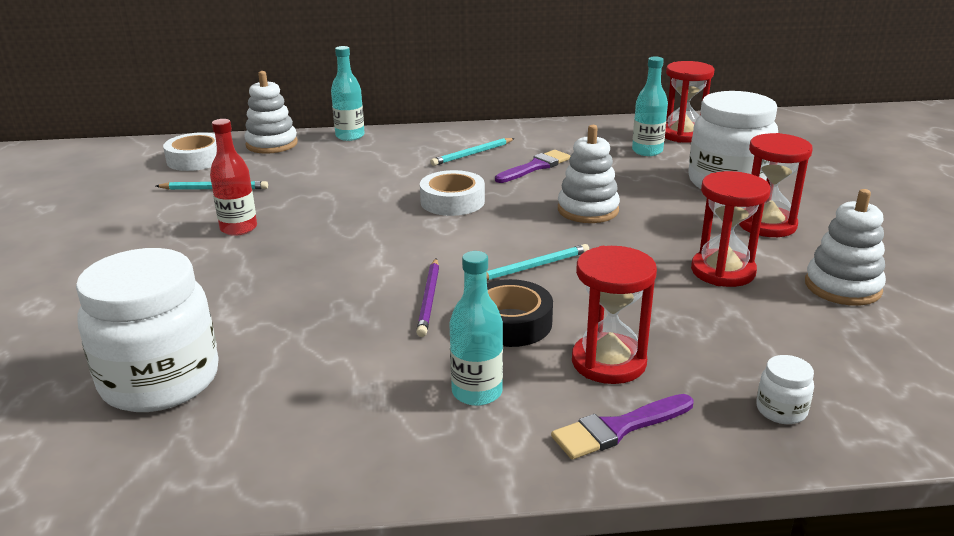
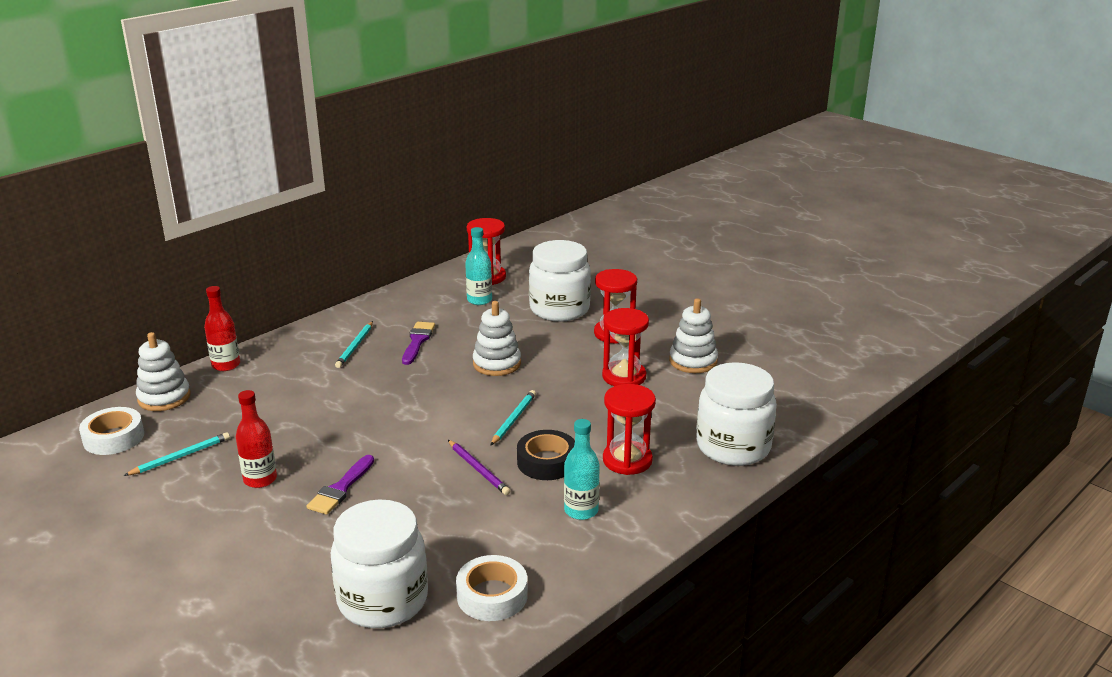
camera: 40 degrees left, 0 degrees up
turquoise bottle [331,46,365,141] -> red bottle [204,286,240,371]
white tape [420,170,485,216] -> white tape moved to [456,555,528,621]
purple brush [551,394,693,459] -> purple brush moved to [307,455,374,515]
white jar [756,355,814,424] -> white jar [696,362,777,466], size x2.50

